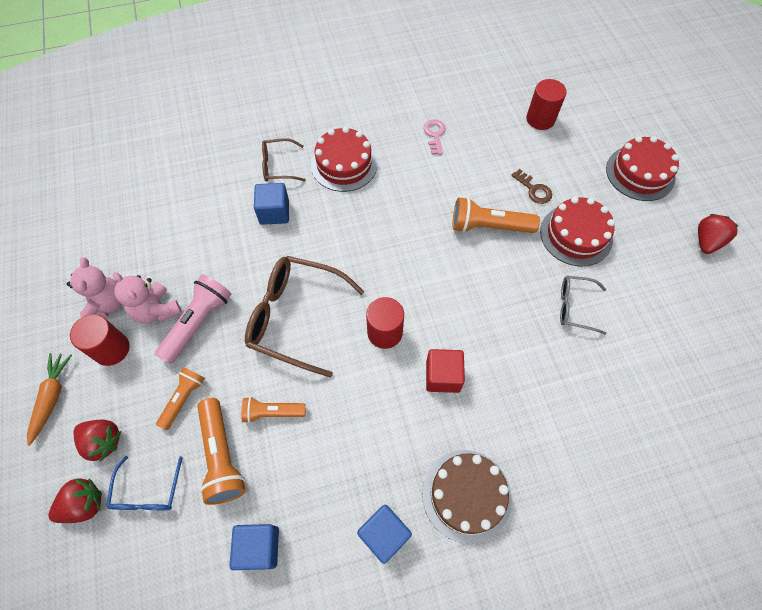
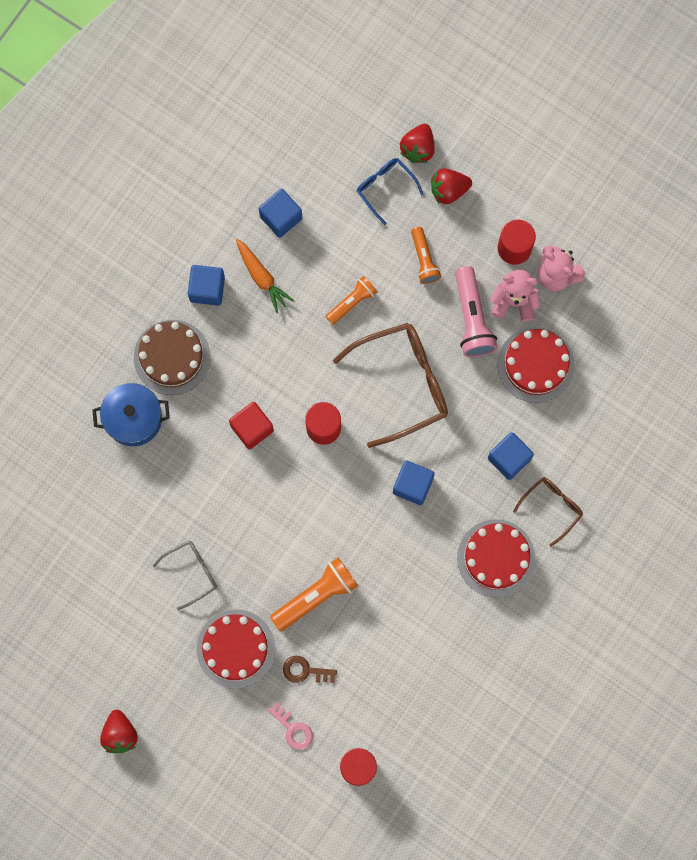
camera: 140 degrees right, 15 degrees up
orange carrot [27,353,72,446] -> orange carrot moved to [236,239,295,313]
orange flashlight [198,398,246,505] -> none
pink key [423,120,446,155] -> pink key moved to [268,702,313,750]
red cake [606,136,679,201] -> red cake moved to [498,327,574,403]
none -> blue pot [92,383,170,446]
none -> blue cube [393,461,435,505]

